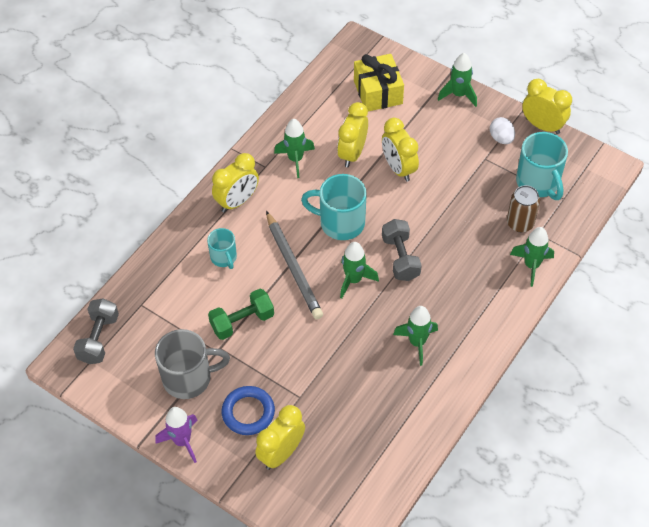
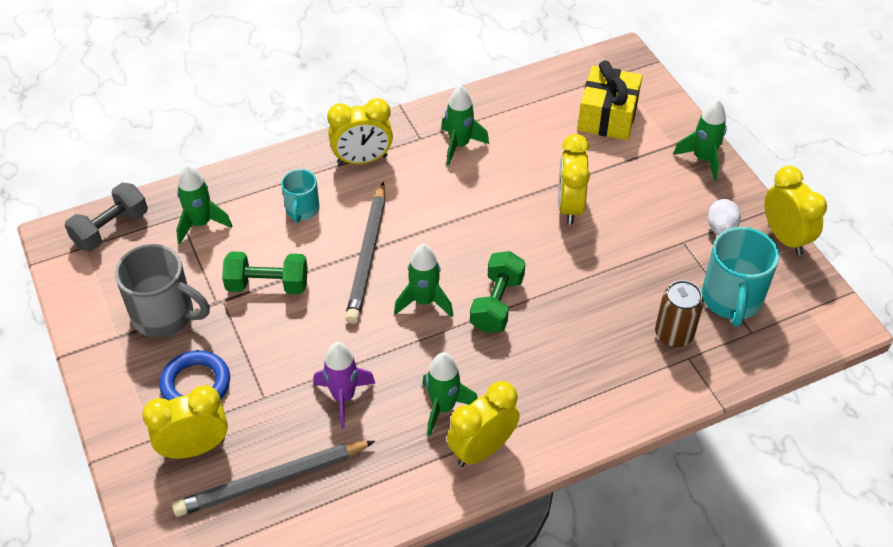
camera: 30 degrees right, 5 degrees down
purple rocket [155,407,197,463] -> purple rocket moved to [313,342,375,428]
turquoise mug [301,174,367,240] -> none
yellow clock [337,102,368,167] -> yellow clock moved to [447,381,520,467]
grey dumbbell [382,219,422,281] -> green dumbbell [470,251,526,333]
green rocket [510,227,554,287] -> green rocket moved to [176,165,232,244]
none -> grey pencil [172,441,375,517]

